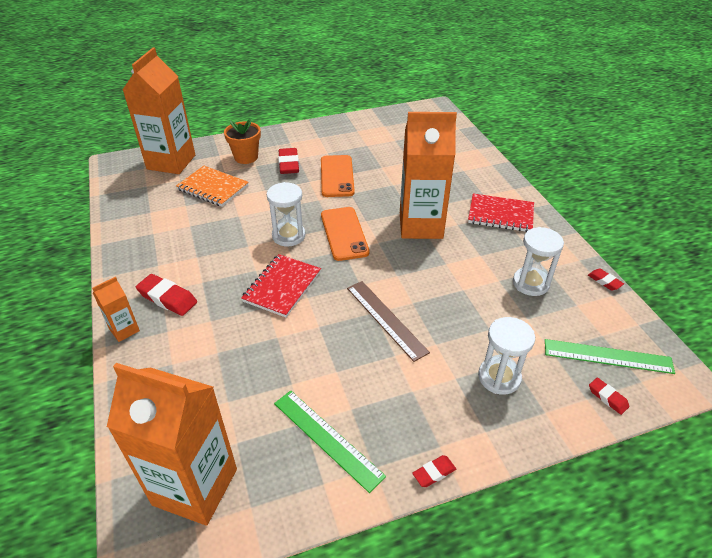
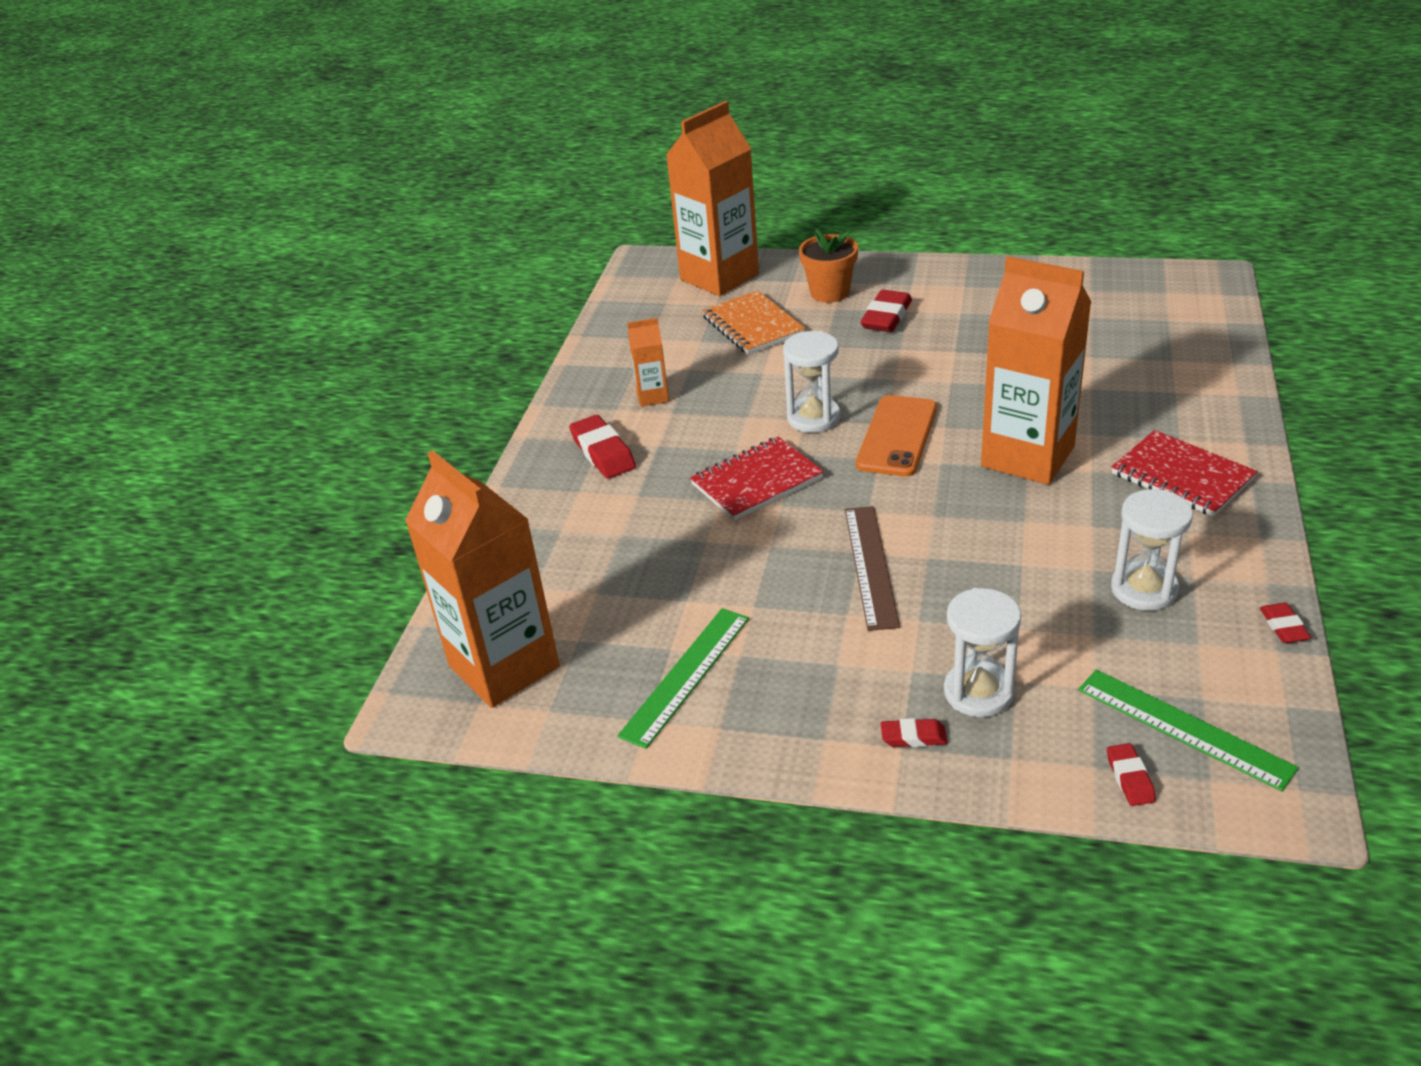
camera: 35 degrees right, 5 degrees down
orange carton [92,277,140,342] -> orange carton moved to [628,318,669,407]
green ruler [274,390,386,493] -> green ruler turned 45 degrees clockwise [617,608,749,749]
orange phone [321,155,355,197] -> none
red eraser [412,455,456,487] -> red eraser moved to [881,718,947,747]

